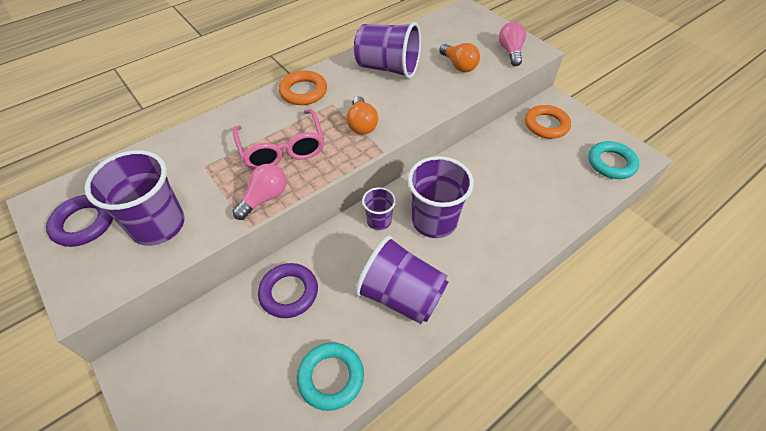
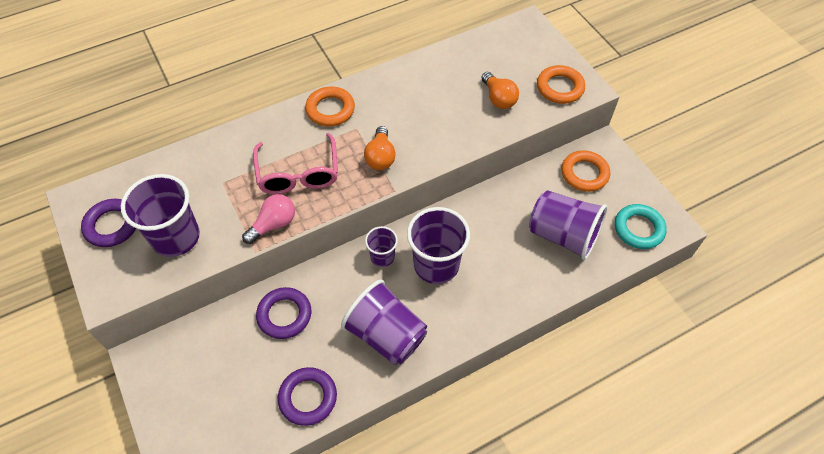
camera: 10 degrees right, 5 degrees up
turquoise ring [297,342,364,411] -> purple ring [278,367,337,426]
purple cup [354,22,421,79] -> purple cup moved to [529,190,607,260]
pink light bulb [499,22,526,66] -> orange ring [537,65,585,104]

